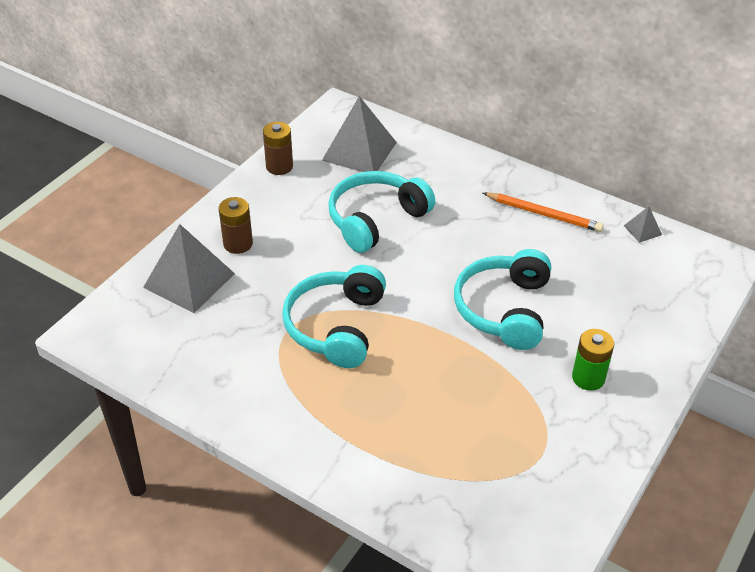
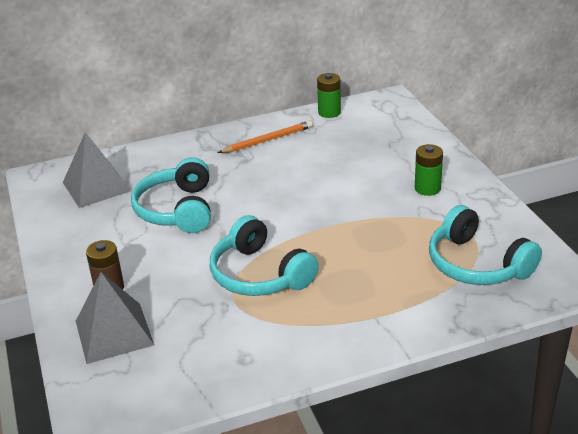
camera: 50 degrees left, 10 degrees down
brown battery [263,122,293,175] -> none
turquoise headphones [454,249,551,350] -> turquoise headphones moved to [429,205,542,285]
grey pyramid [624,206,662,243] -> green battery [317,73,341,118]

